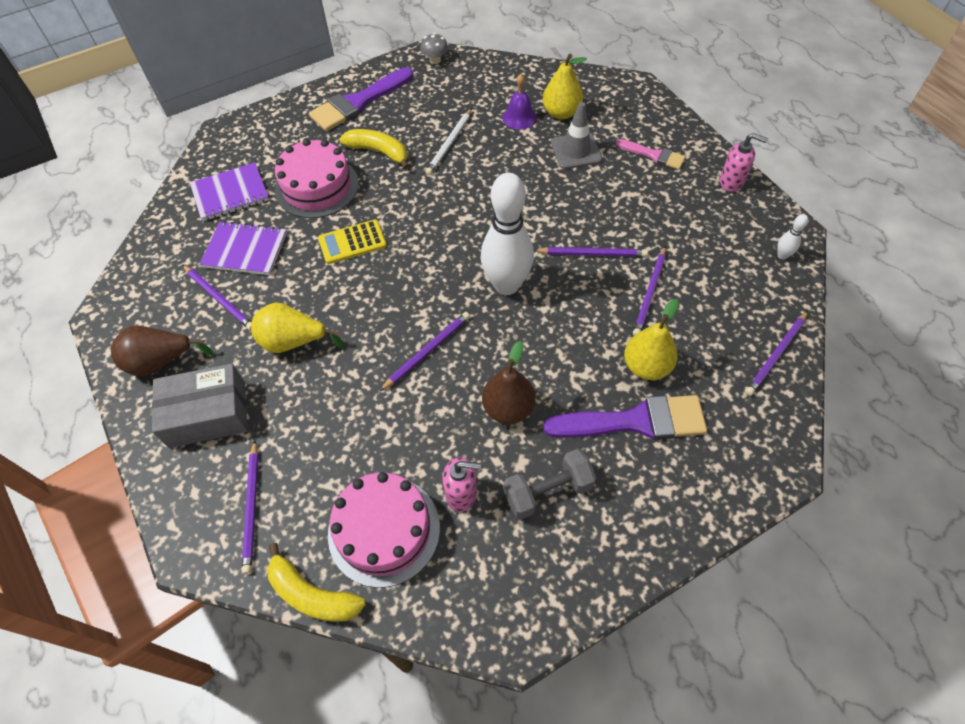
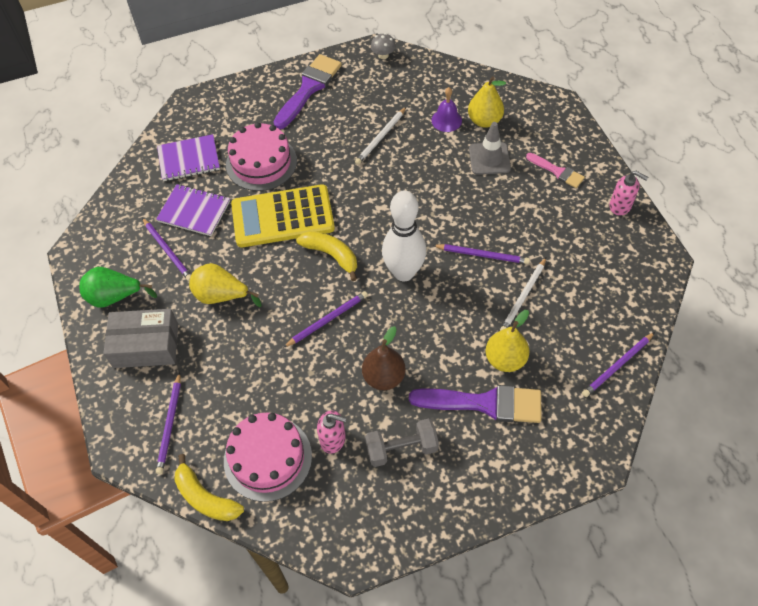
camera: 10 degrees right, 0 degrees up
brown pear [111,325,214,376] -> green pear [79,267,157,308]
purple brush [309,67,413,131] -> purple brush turned 150 degrees clockwise [274,54,342,129]
yellow calculator [318,220,387,264] -> yellow calculator [231,184,335,247], size x1.85
yellow banana [339,129,409,170] -> yellow banana moved to [296,231,357,281]
purple pencil [633,246,666,335] -> white pencil [500,258,546,331]
white bowling pin [777,214,808,260] -> none

